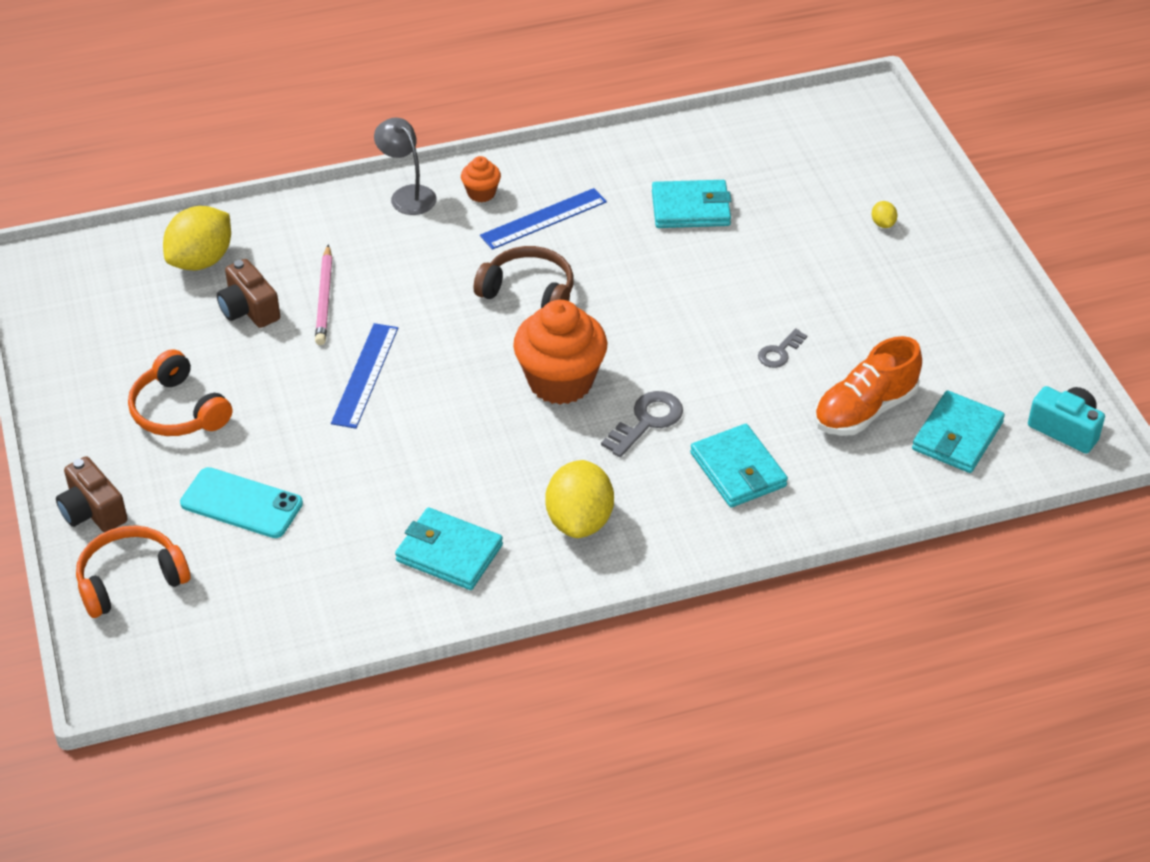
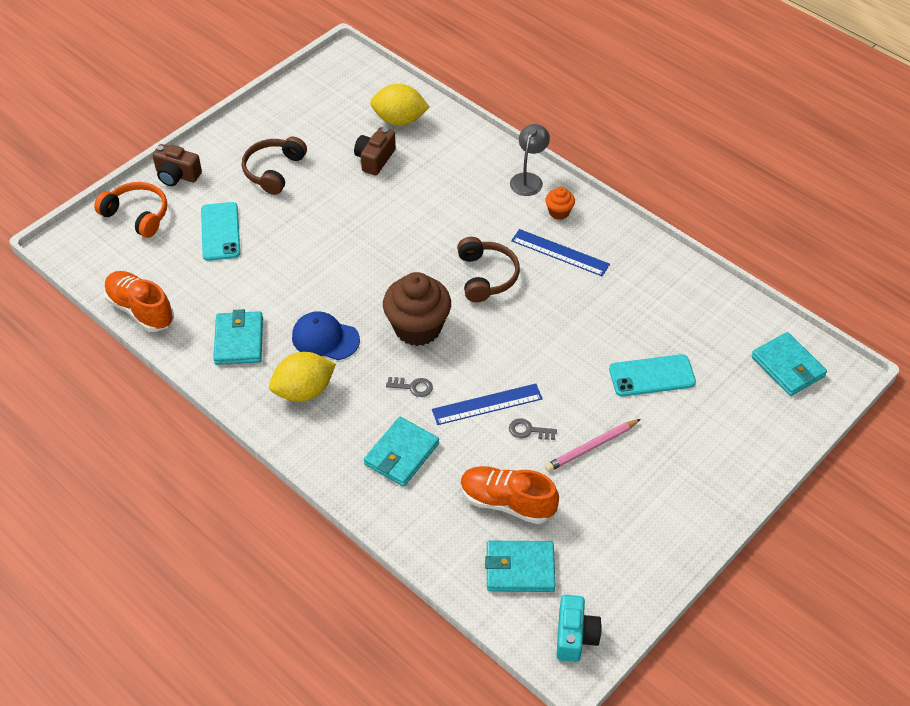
camera: 60 degrees right, 5 degrees up
brown camera [56,456,127,532] -> brown camera turned 90 degrees counterclockwise [152,144,202,186]
orange headphones [128,349,232,436] -> brown headphones [242,137,307,195]
pink pencil [315,244,332,345] -> pink pencil moved to [545,419,641,472]
blue ruler [331,323,398,429] -> blue ruler moved to [432,384,543,425]
orange cupcake [513,300,607,404] -> brown cupcake [383,272,451,346]
grey key [601,391,683,457] -> grey key [386,377,433,397], size x0.64
turquoise wallet [652,180,731,228] -> turquoise wallet moved to [751,332,827,396]
yellow lemon [872,201,897,228] -> none
none -> orange shoe [104,271,174,332]
none -> blue cap [292,311,360,360]
none -> turquoise phone [609,354,696,397]

